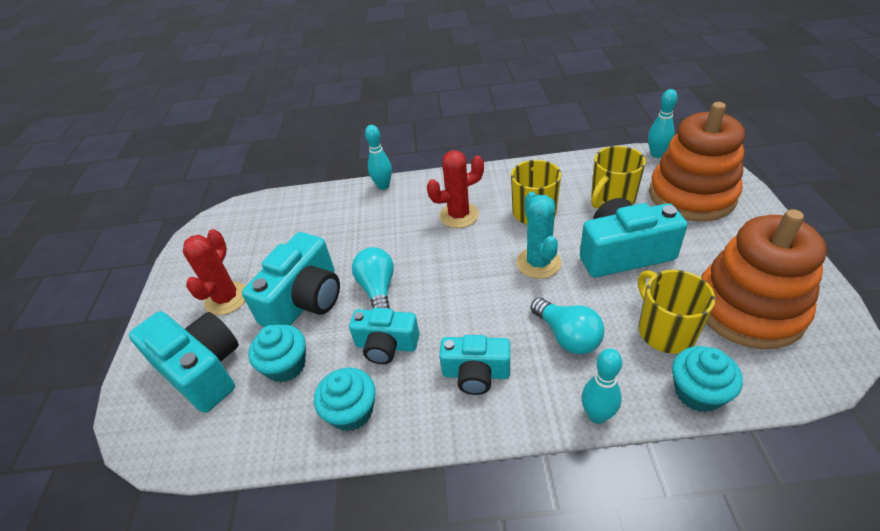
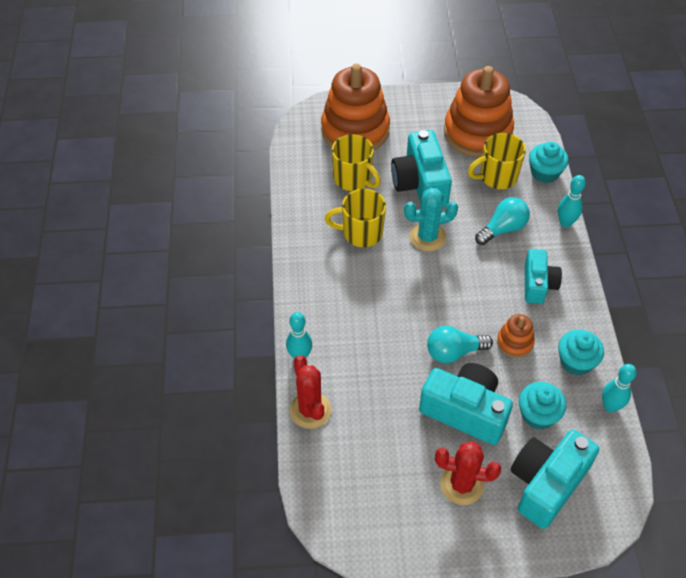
camera: 95 degrees left, 10 degrees up
turquoise camera [349,308,420,364] -> orange stacking toy [497,314,535,358]
red cactus [427,150,484,228] -> red cactus moved to [290,355,331,429]
turquoise bowling pin [648,89,678,158] -> turquoise bowling pin moved to [602,364,637,412]

